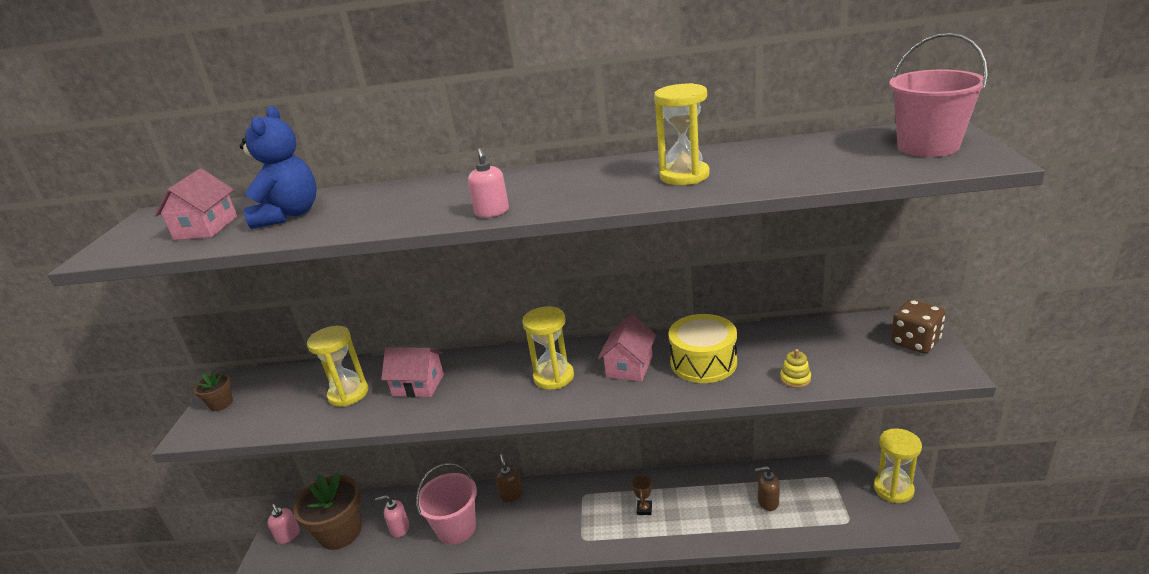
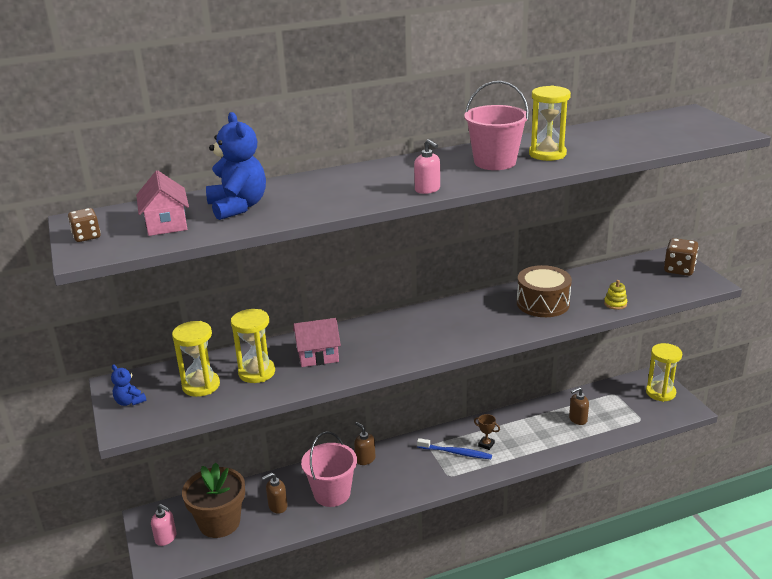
camera: 25 degrees left, 0 degrees up
brown flower pot [194,371,233,411] -> blue teddy bear [111,364,147,406]
pink soap dispenser [375,495,409,538] -> brown soap dispenser [262,473,288,513]
yellow hourglass [522,306,574,390] -> yellow hourglass moved to [172,321,220,397]
pink house [598,315,656,382] -> none
brown trophy [632,474,652,515] -> brown trophy turned 45 degrees counterclockwise [474,414,500,450]
yellow drum [669,314,737,383] -> brown drum [517,265,572,317]
pink bucket [889,33,988,157] -> pink bucket moved to [464,81,529,170]
none -> brown dice [68,208,101,242]
none -> blue toothbrush [417,438,492,459]

